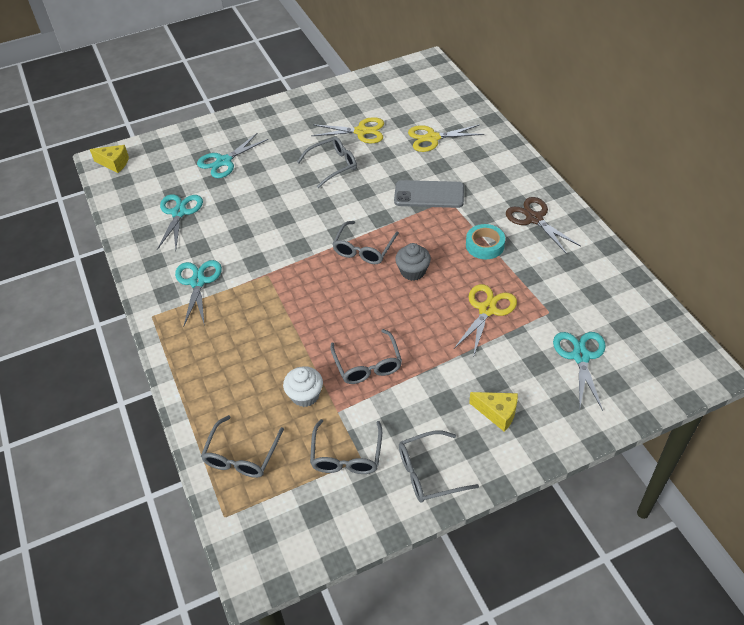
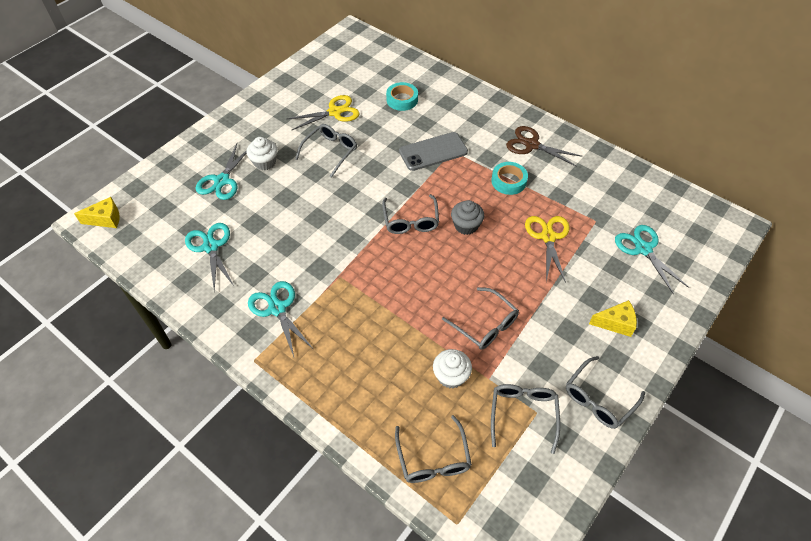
camera: 30 degrees left, 5 degrees up
grey glasses [310,419,382,474] -> grey glasses turned 150 degrees counterclockwise [491,384,560,454]
yellow scissors [408,125,484,152] -> turquoise tape [386,82,418,111]
none -> white cupcake [247,137,278,170]

